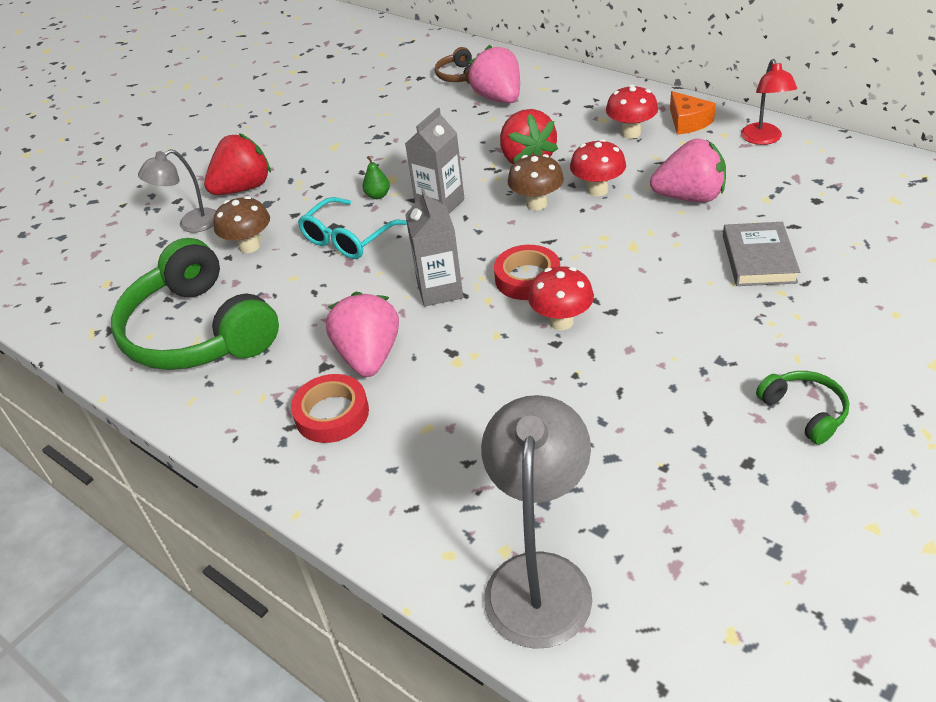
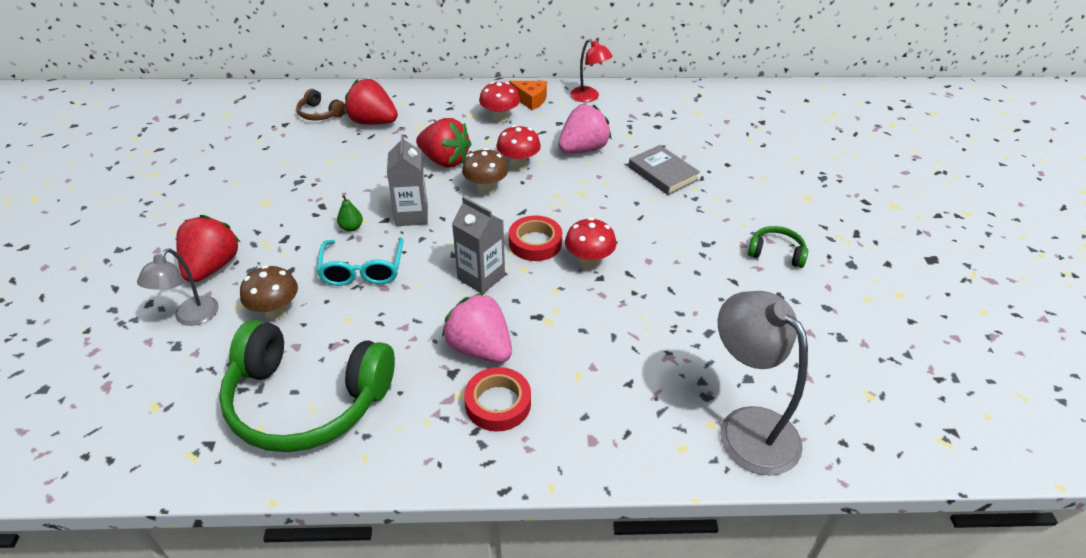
camera: 45 degrees left, 0 degrees up
pink strawberry [469,45,520,103] -> red strawberry [344,79,398,125]

